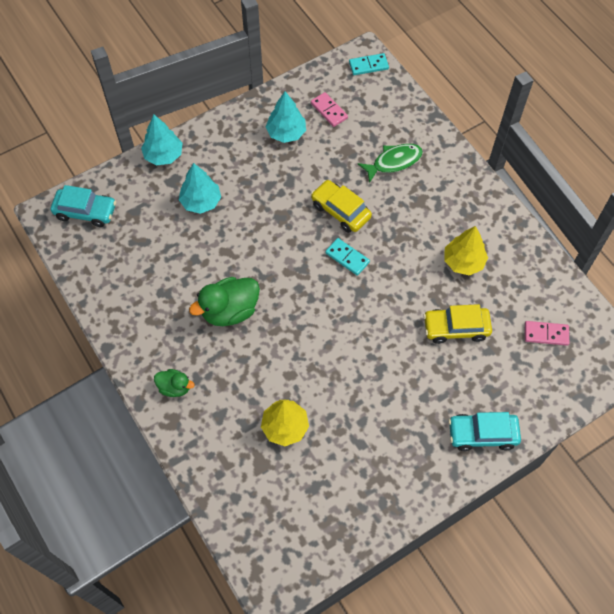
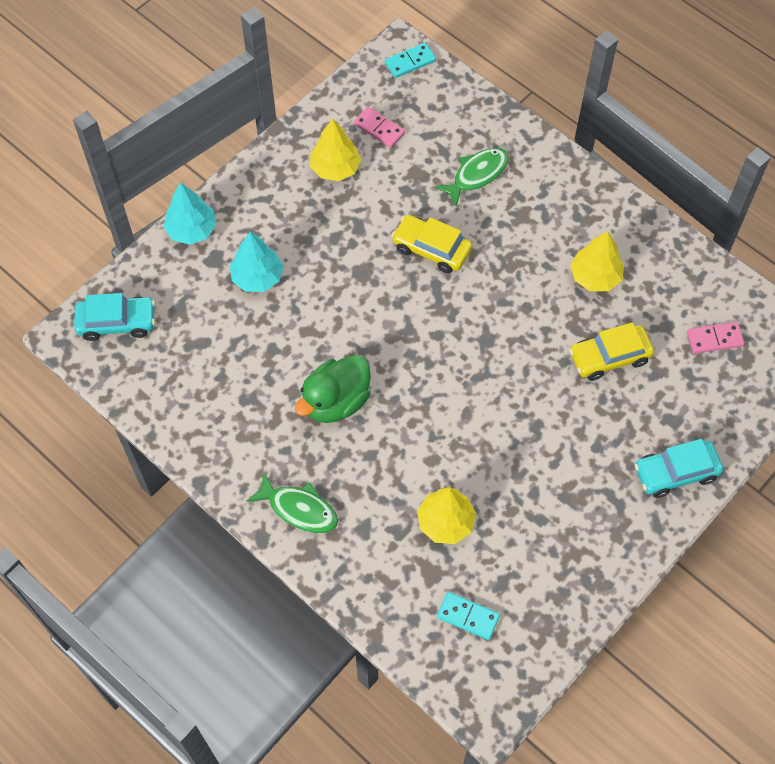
camera: 15 degrees left, 0 degrees up
green duck [154,369,195,397] -> green fish [247,473,338,533]
turquoise tree [266,91,306,143] -> yellow tree [310,118,361,181]
turquoise domino [325,238,370,276] -> turquoise domino moved to [437,592,500,640]

